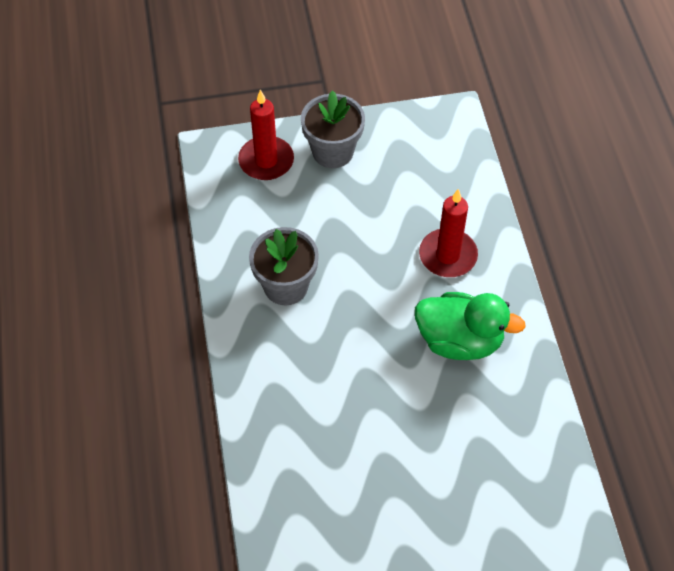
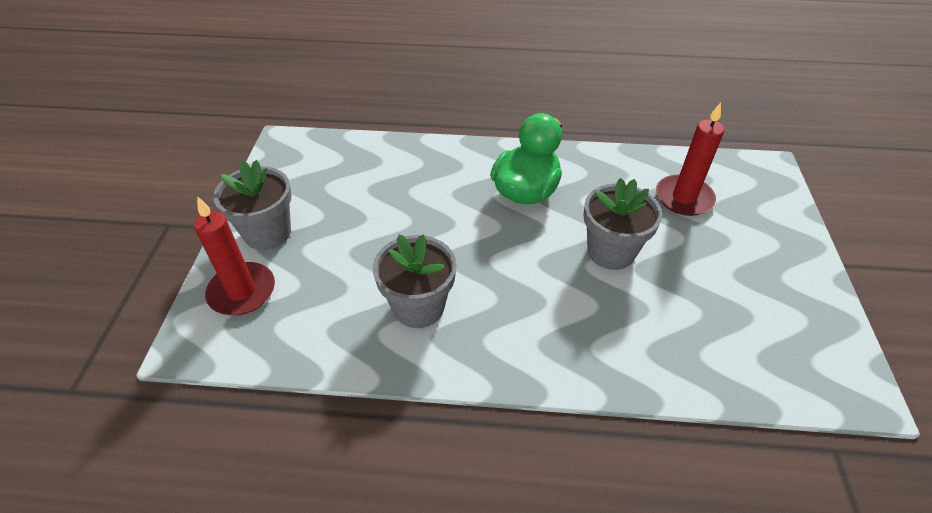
camera: 75 degrees left, 10 degrees down
red candle [419,189,478,277] -> red candle moved to [656,102,724,216]
none -> grey flower pot [583,178,662,270]

